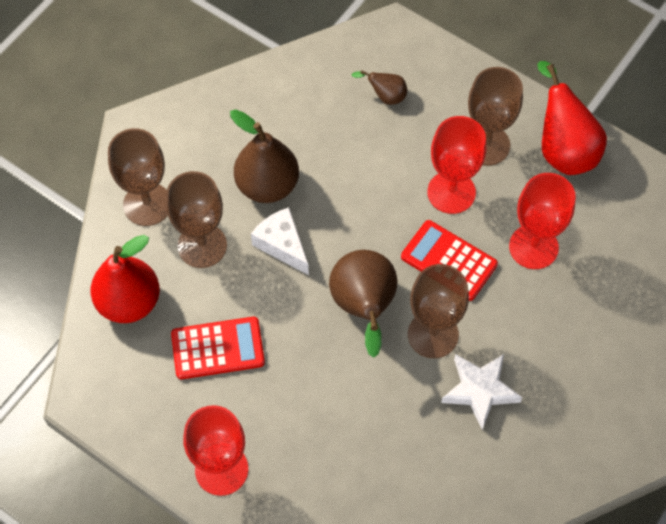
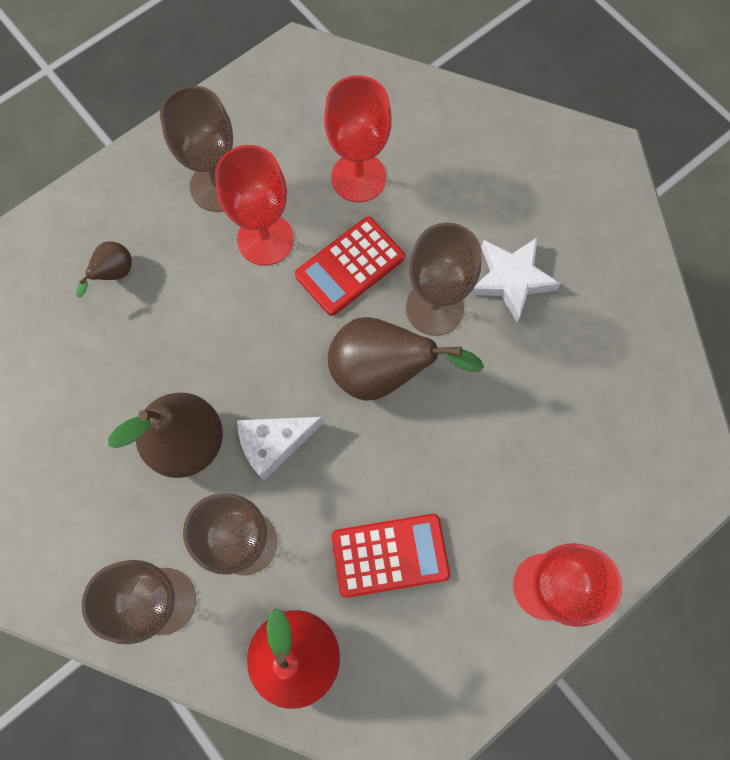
camera: 75 degrees left, 10 degrees up
red calculator [171,317,265,379] -> red calculator turned 75 degrees clockwise [331,514,450,598]
red pear [537,61,607,175] -> none

